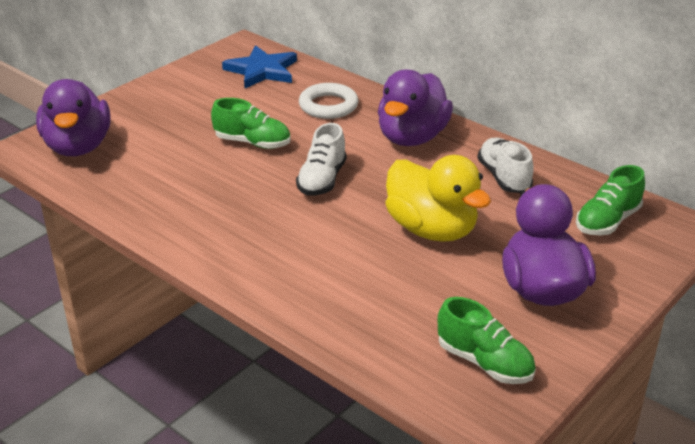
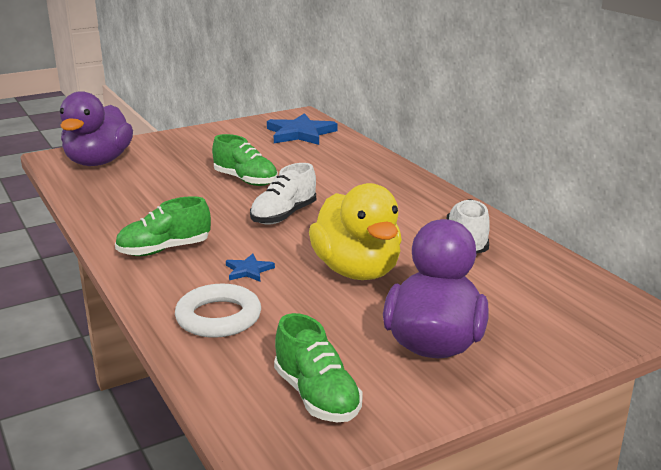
camera: 20 degrees right, 10 degrees down
white ring [299,83,359,119] -> white ring moved to [175,284,261,338]
purple duck [378,69,453,146] -> none
green shoe [576,165,645,235] -> green shoe moved to [115,196,211,256]
none -> blue star [226,254,275,282]

